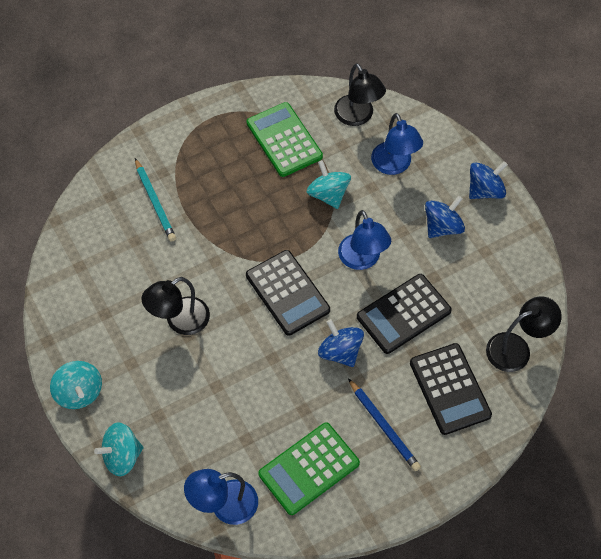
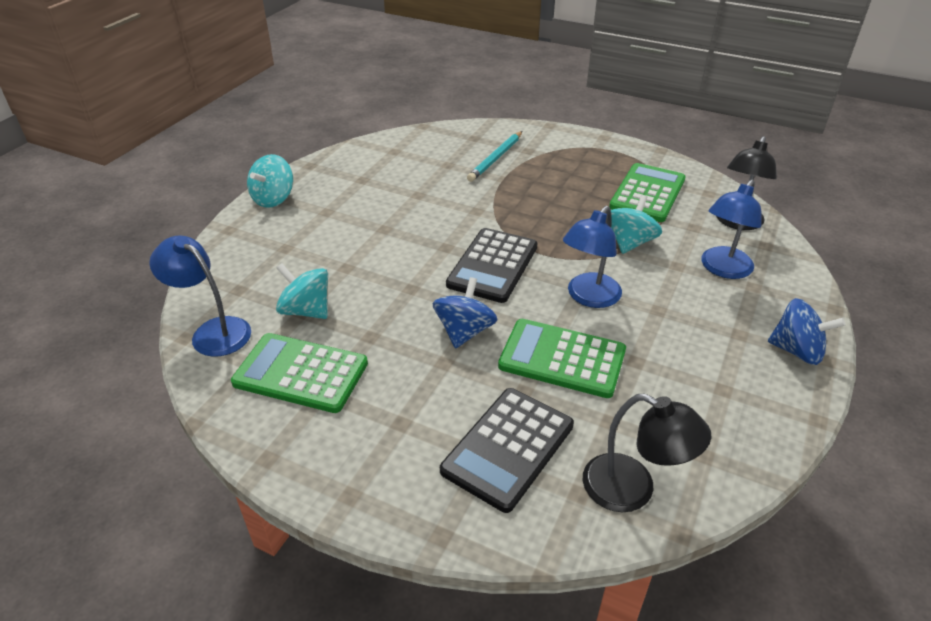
camera: 55 degrees right, 20 degrees down
turquoise spinning top [94,423,143,476] -> turquoise spinning top moved to [276,263,328,319]
black lamp [142,277,210,335] -> none
blue pencil [348,378,421,471] -> none
black calculator [357,274,452,354] -> green calculator [498,319,626,398]
blue spinning top [425,196,465,238] -> none

